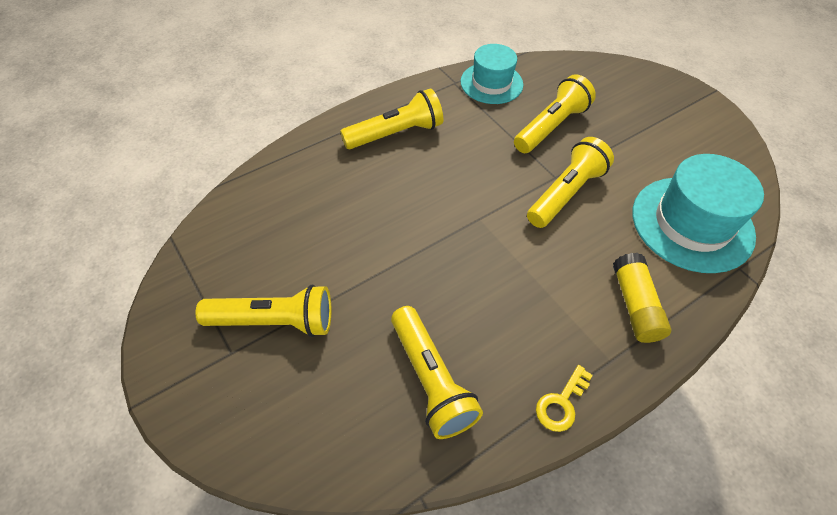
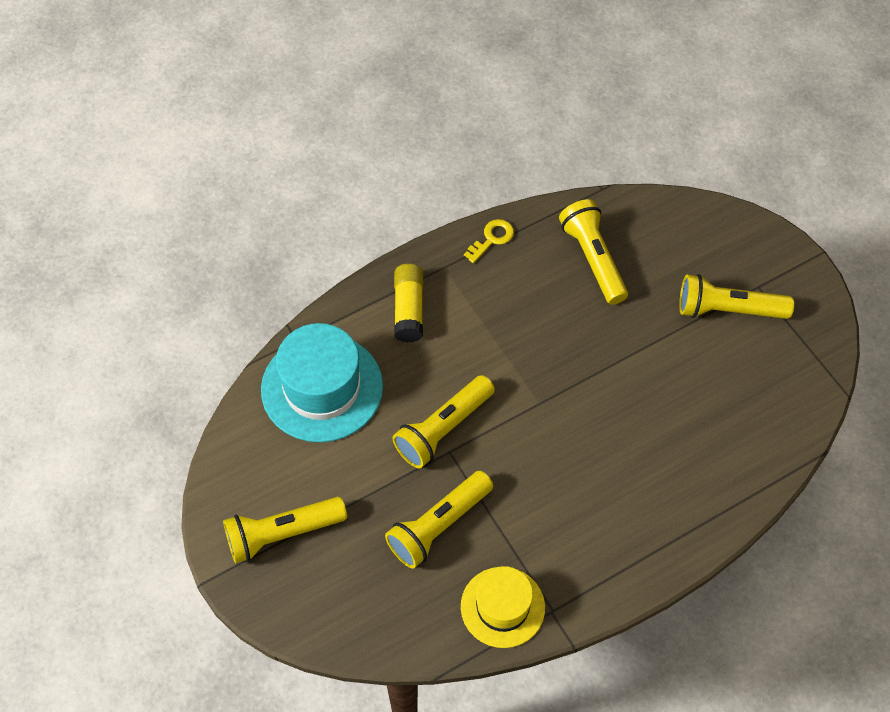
camera: 175 degrees left, 5 degrees up
yellow flashlight [340,88,443,149] -> yellow flashlight moved to [223,497,347,564]
turquoise hat [460,44,523,104] -> yellow hat [461,566,545,648]

